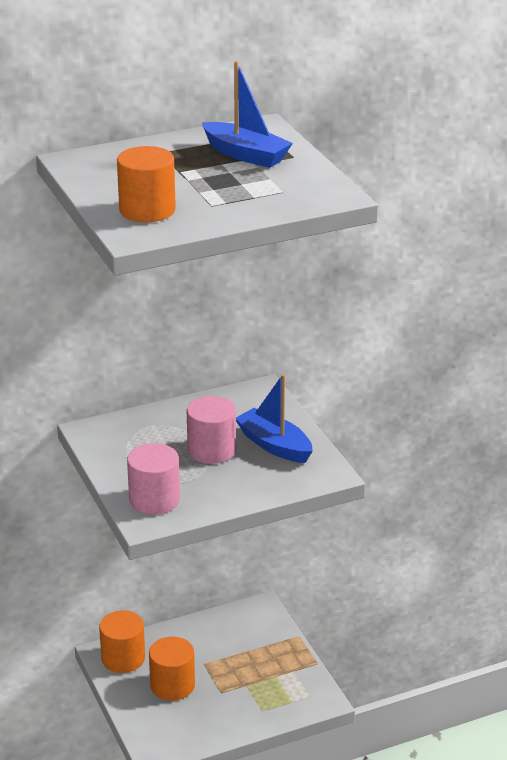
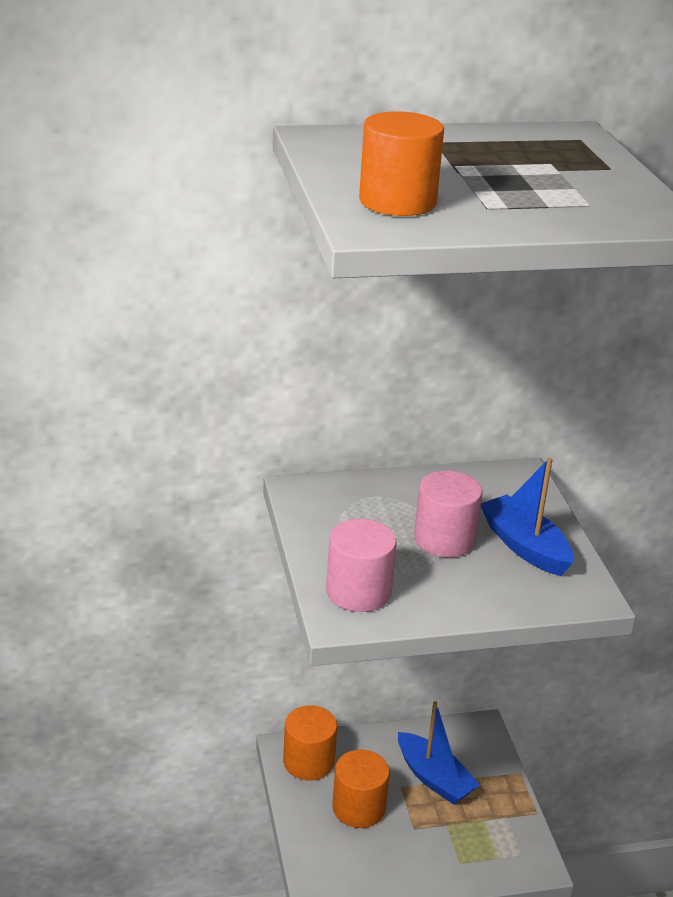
camera: 10 degrees right, 0 degrees up
blue boat [202,61,293,168] -> blue boat moved to [398,701,480,805]

